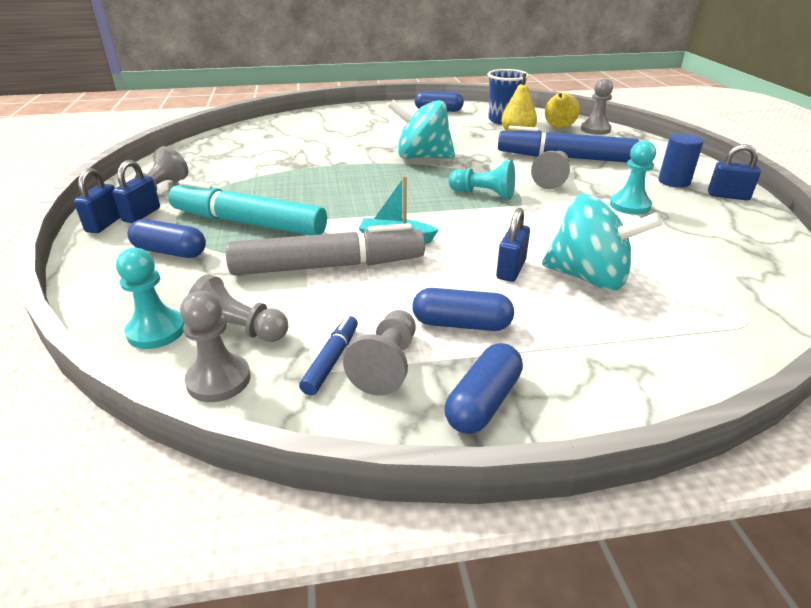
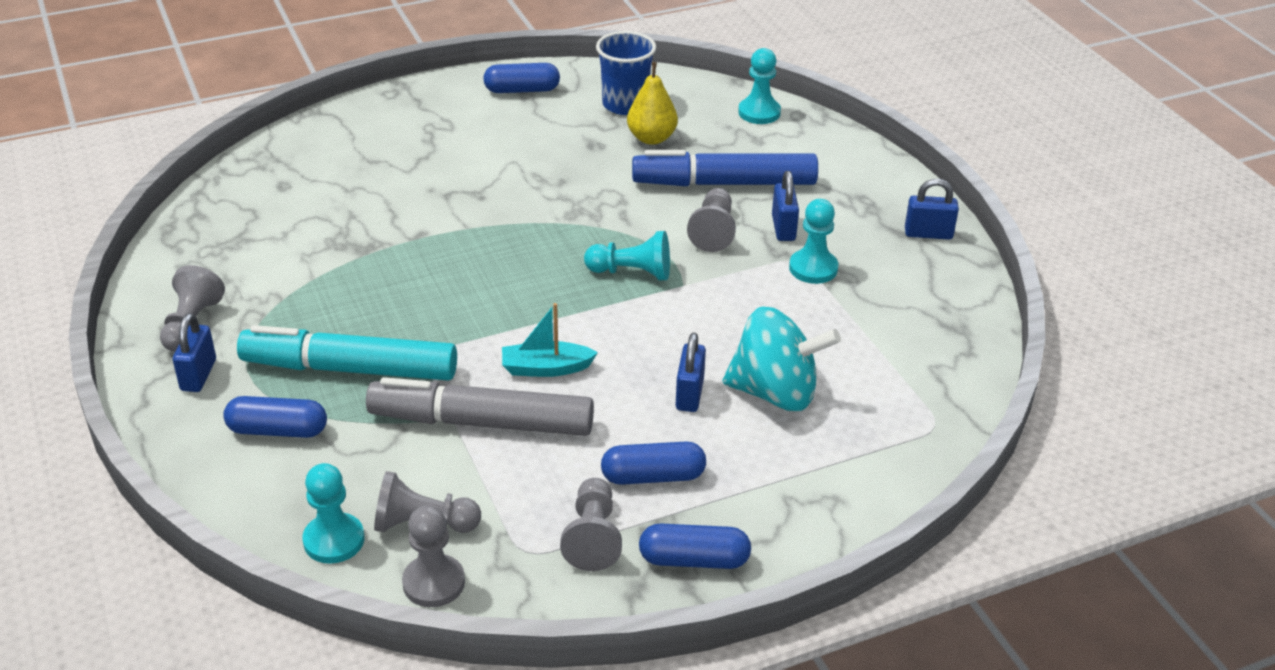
camera: 15 degrees left, 5 degrees up
blue padlock [74,168,120,233] -> blue padlock moved to [772,171,799,241]
grey marker [226,223,425,275] -> grey marker turned 150 degrees counterclockwise [366,377,594,436]
blue marker [299,316,358,395] -> none
turquoise spinning top [388,100,455,159] -> none
blue capsule [445,343,523,434] -> blue capsule turned 75 degrees clockwise [639,524,751,569]
yellow pear [545,92,580,128] -> none
grey pawn [581,78,613,135] -> turquoise pawn [738,48,781,124]
blue cylinder [659,133,704,188] -> none

